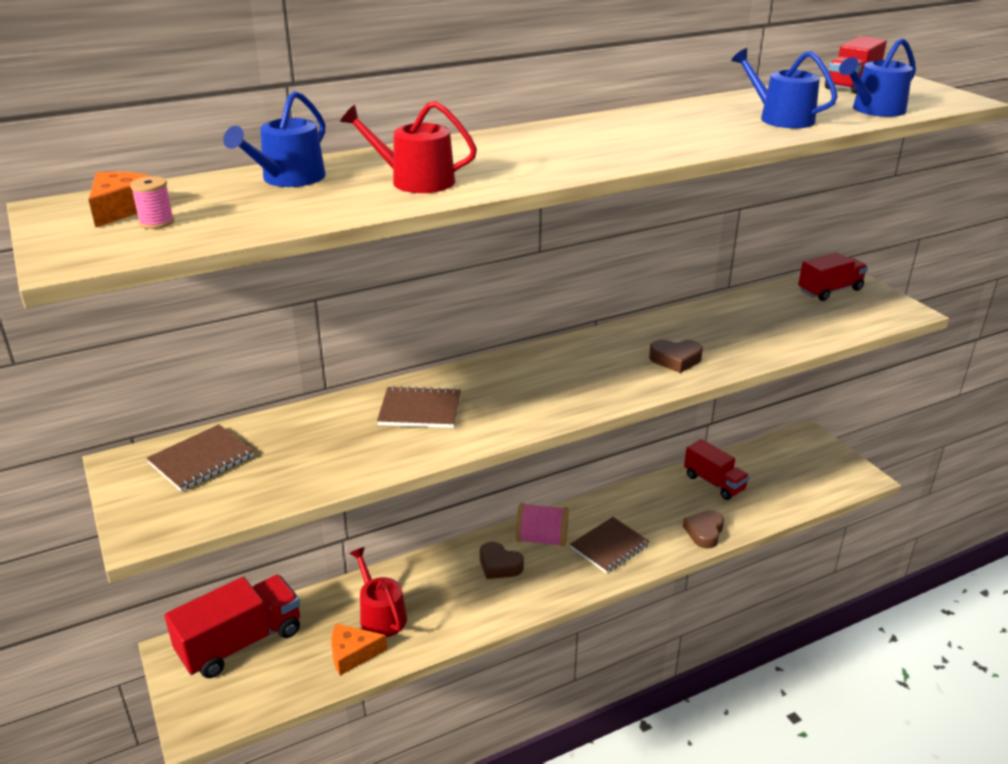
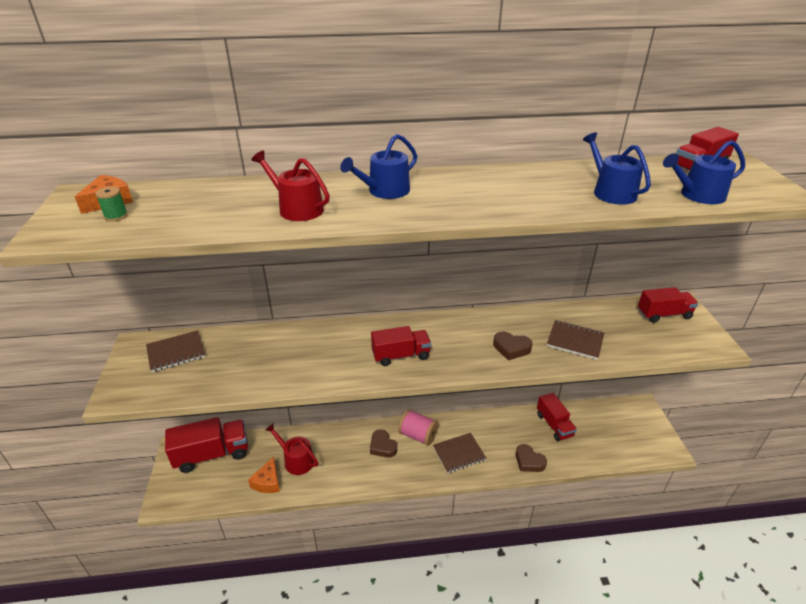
camera: 20 degrees right, 5 degrees up
pink spool [130,176,174,229] -> green spool [95,186,128,222]
blue watering can [223,91,326,187] -> blue watering can moved to [340,134,417,199]
orange cheese [331,624,387,676] -> orange cheese turned 90 degrees counterclockwise [248,456,280,493]
red watering can [349,547,407,637] -> red watering can turned 45 degrees counterclockwise [266,424,318,475]
brown notebook [377,386,461,428] -> brown notebook moved to [547,320,604,360]
brown heart [683,510,724,549] -> brown heart turned 90 degrees counterclockwise [516,444,547,472]
none -> red truck [371,326,431,366]

